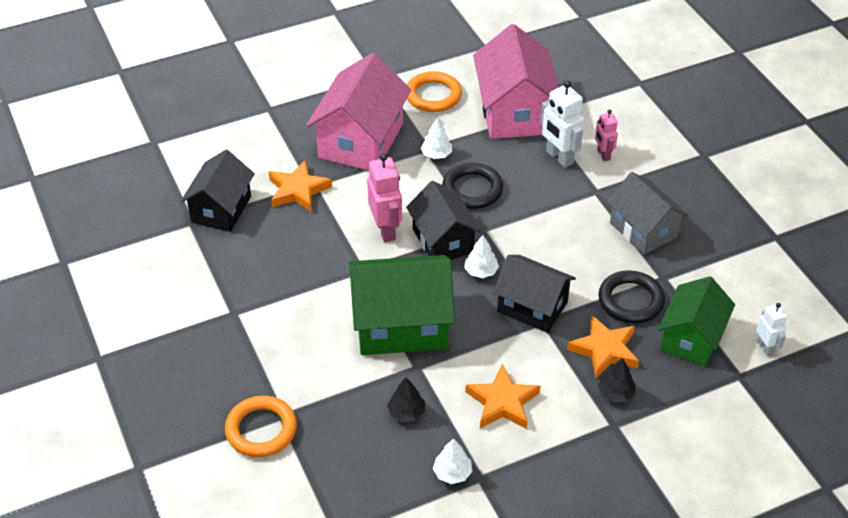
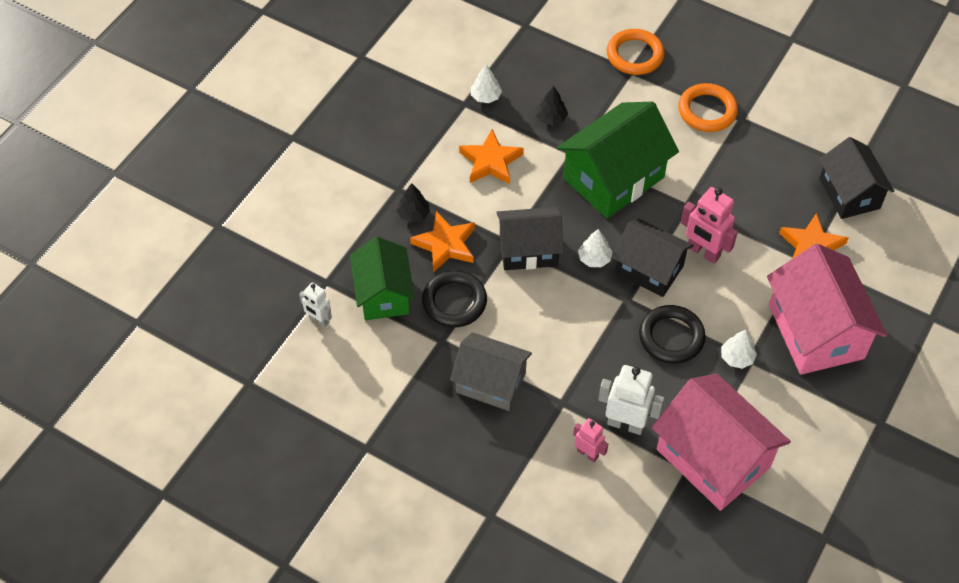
camera: 145 degrees right, 10 degrees up
orange ring [407,71,462,112] -> orange ring moved to [678,83,738,132]

